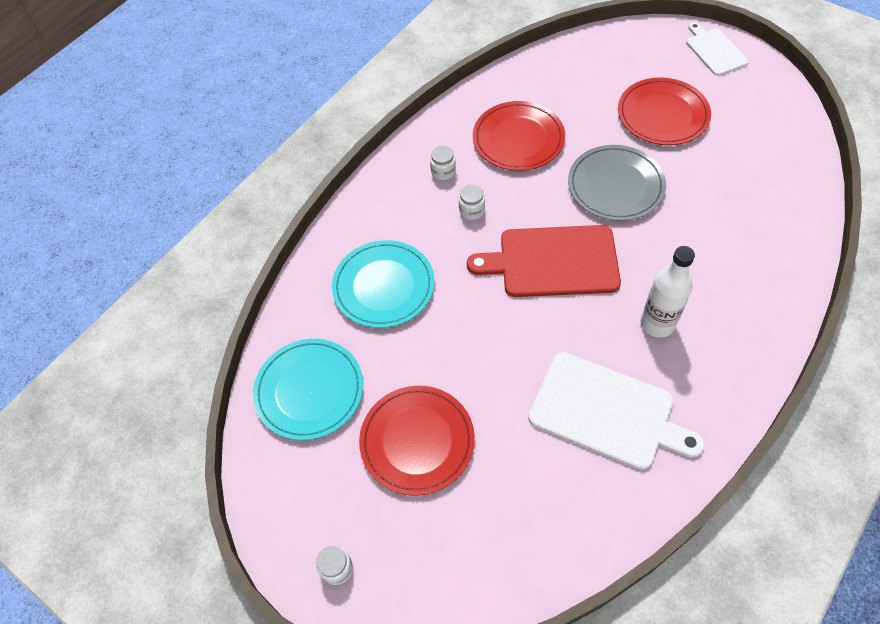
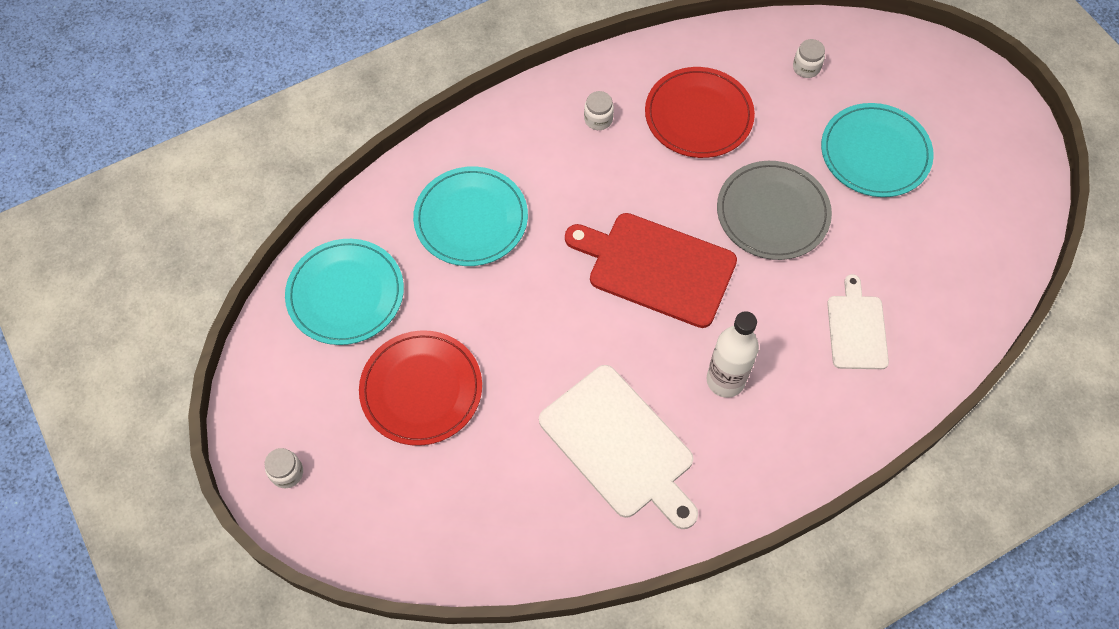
camera: 20 degrees right, 5 degrees up
white jar [459,185,485,220] -> white jar moved to [793,39,825,78]
red plate [618,77,711,145] -> turquoise plate [821,103,934,197]
white cutting board [686,22,749,76] -> white cutting board moved to [827,274,889,369]

